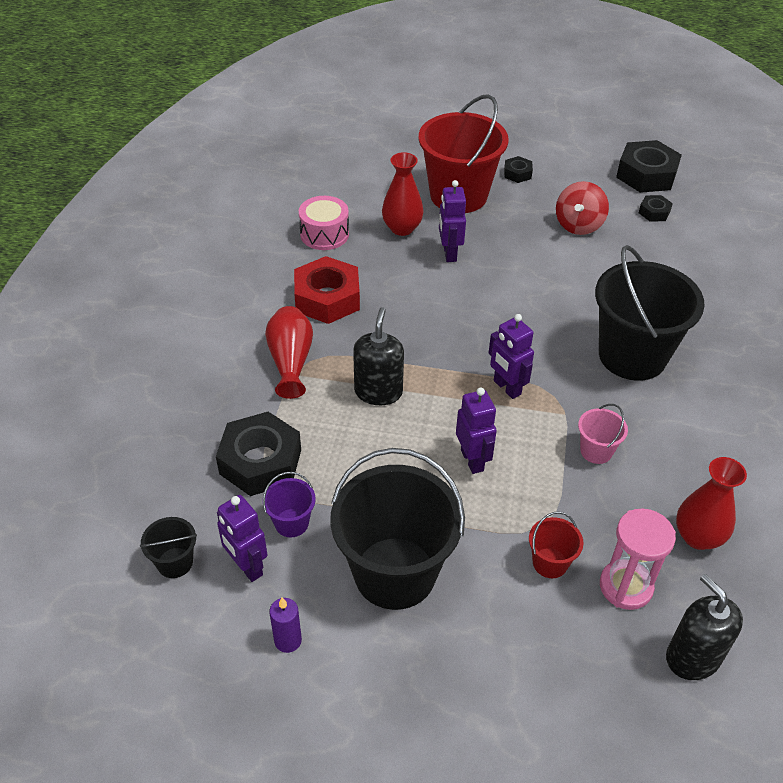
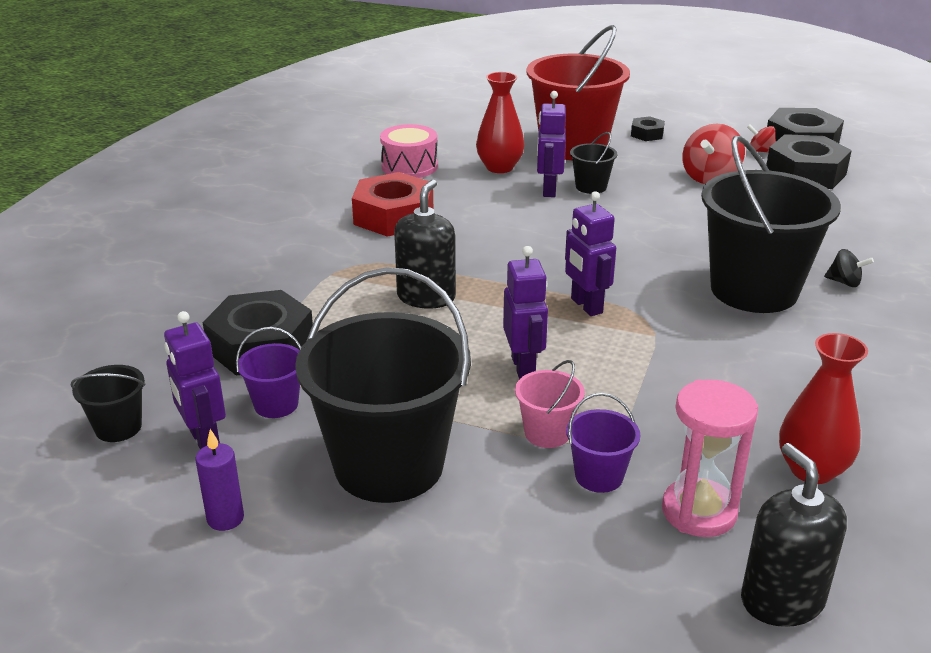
camera: 10 degrees right, 15 degrees down
red vase [265,306,313,399] -> none
red bucket [529,512,583,578] -> purple bucket [566,393,641,493]
pink bucket [578,404,628,464] -> pink bucket moved to [515,360,585,448]
black nut [639,195,673,222] -> black nut [766,134,852,189], size x2.04
none -> black bucket [570,132,617,194]
none -> red spinning top [747,124,776,153]
none -> black spinning top [824,249,874,287]

